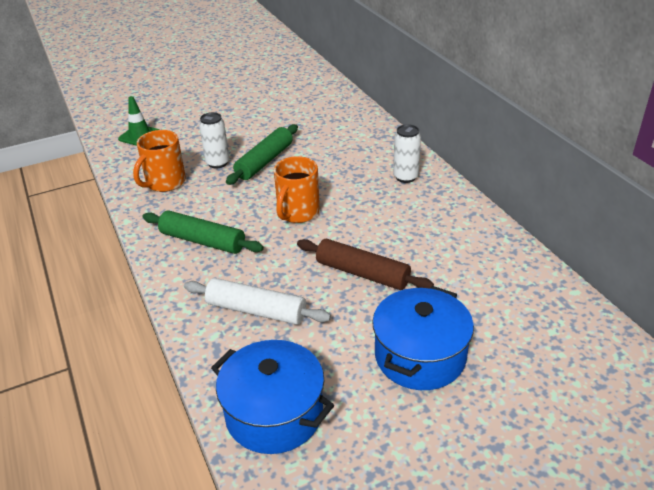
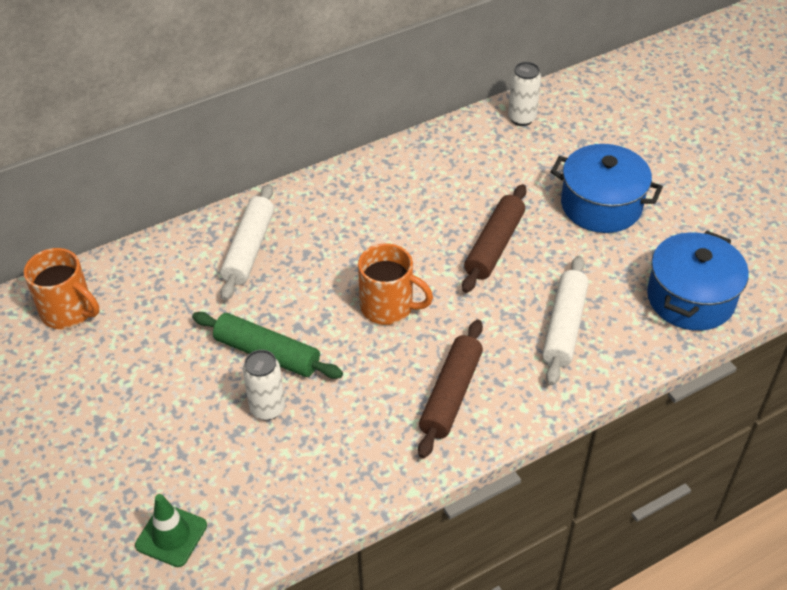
camera: 95 degrees left, 10 degrees up
orange mug [133,130,186,192] -> orange mug moved to [24,248,99,329]
green rolling pin [142,210,264,254] -> brown rolling pin [418,319,483,459]
white can [393,124,421,183] -> white can moved to [508,62,541,126]
none -> white rolling pin [220,184,274,301]

